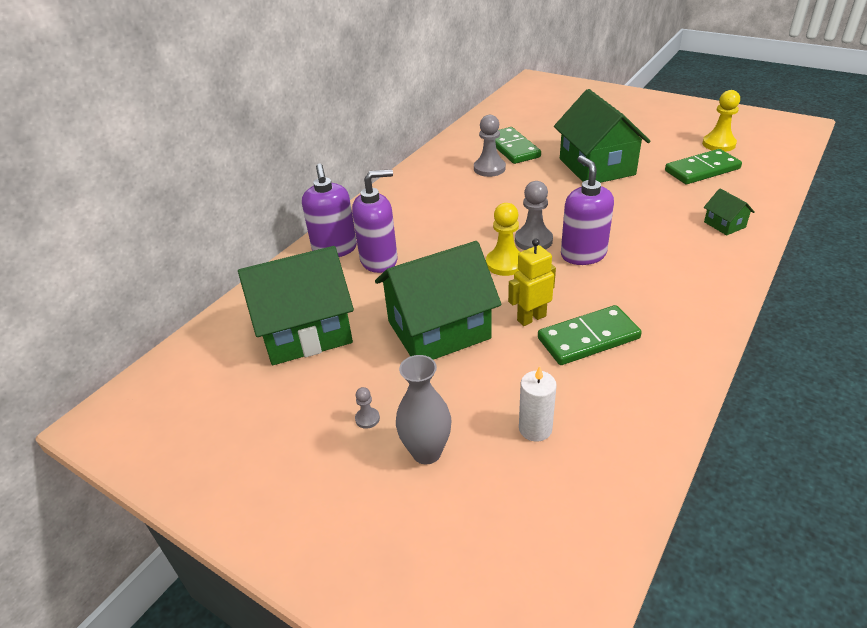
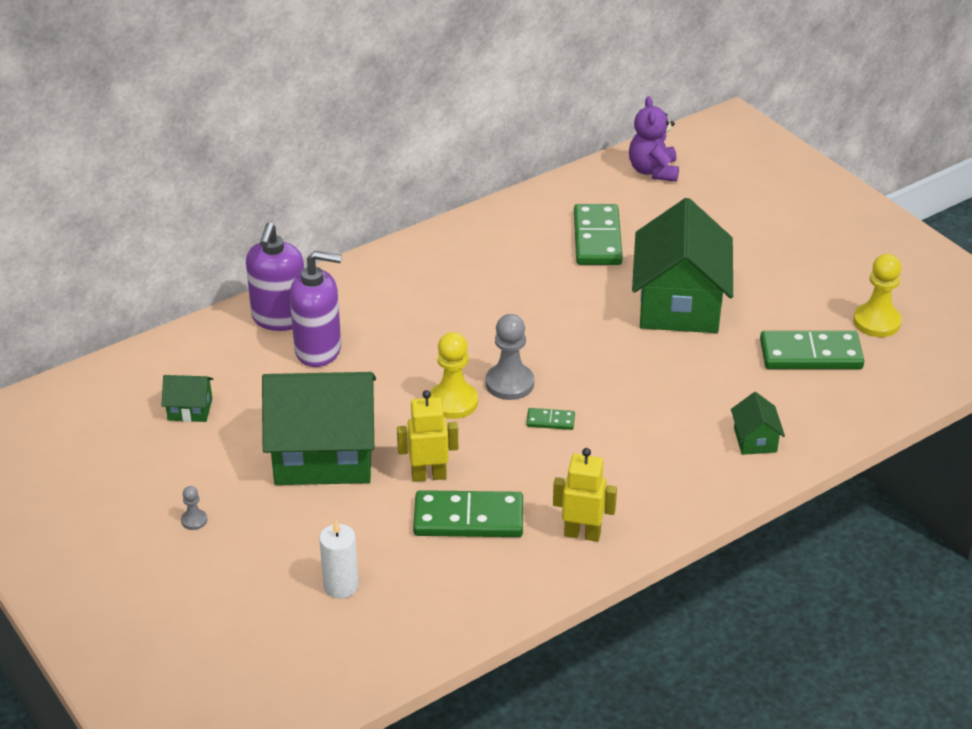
camera: 20 degrees right, 0 degrees up
green house [238,246,354,365] -> green house [162,375,213,422], size x0.43
grey vase [396,355,452,465] -> none
grey pawn [474,115,506,177] -> none
purple soap dispenser [561,155,614,265] -> green domino [526,408,575,430]
none -> yellow robot [553,448,617,542]
none -> purple teddy bear [629,96,679,182]

